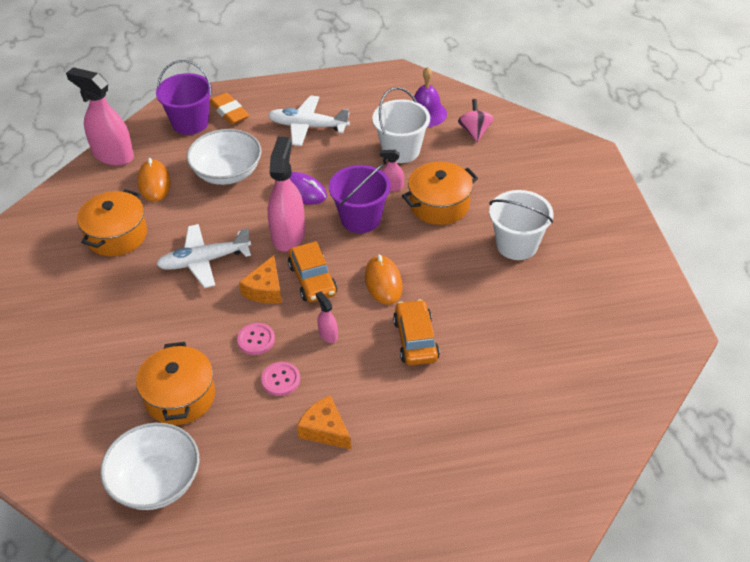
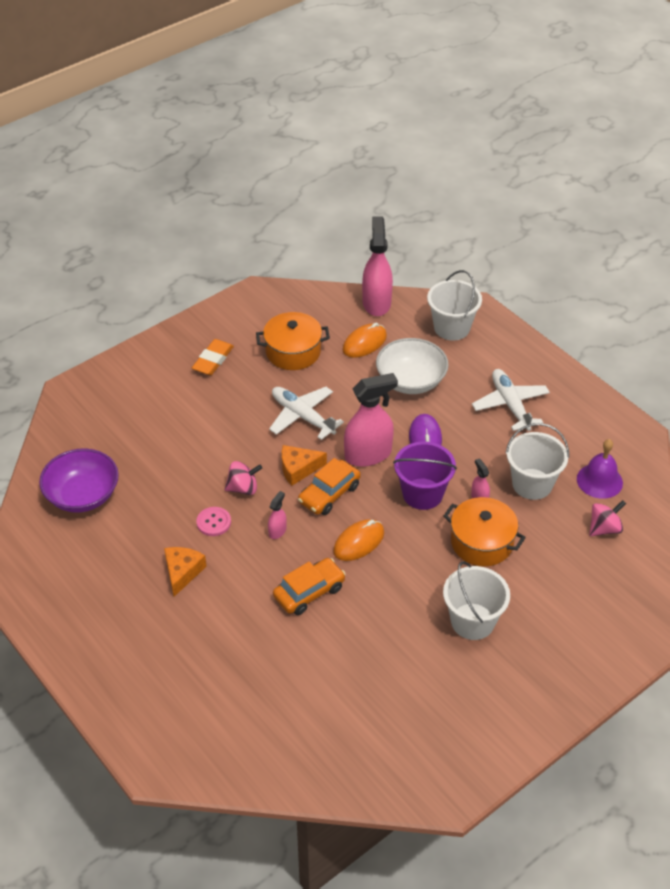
camera: 60 degrees right, 0 degrees up
white bowl [100,423,199,510] -> purple bowl [39,448,119,513]
orange pot [136,342,215,425] -> none
purple bucket [156,60,212,135] -> white bucket [427,270,482,340]
orange eraser [210,93,249,125] -> orange eraser moved to [192,339,234,375]
pink button [237,323,275,355] -> pink spinning top [225,461,262,495]

